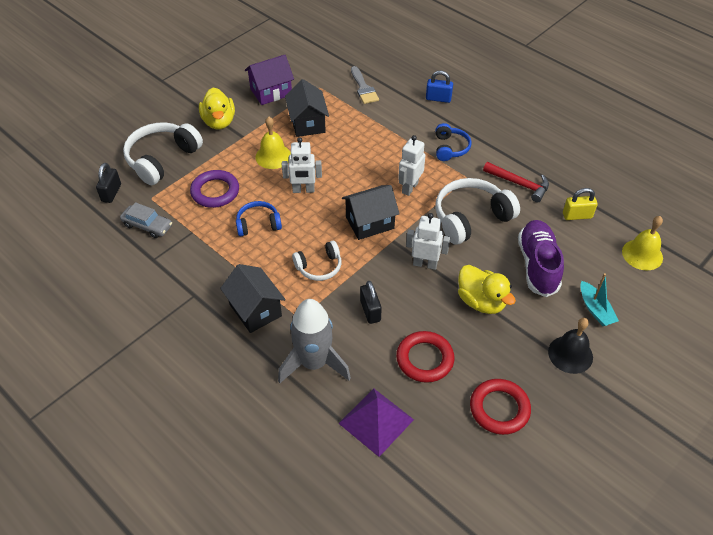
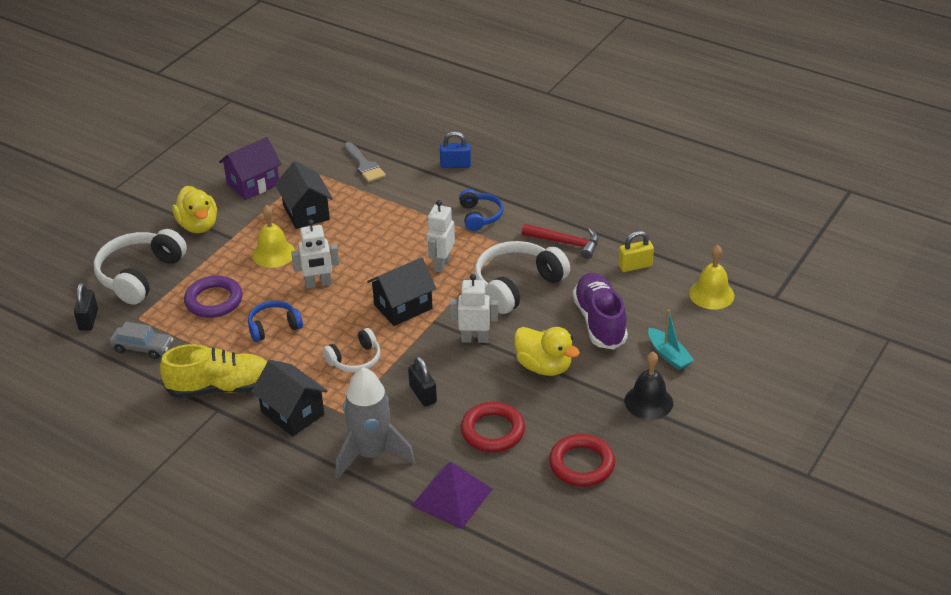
camera: 10 degrees left, 10 degrees down
none -> yellow shoe [160,344,267,398]

